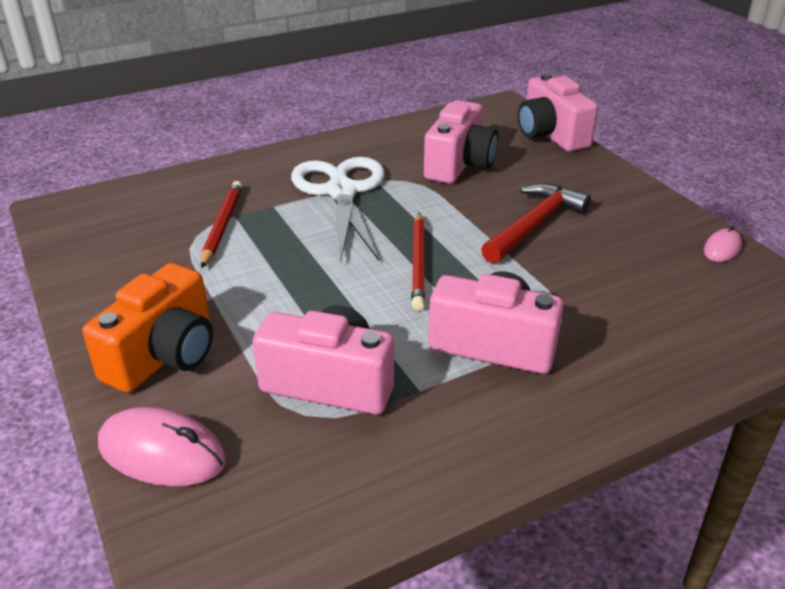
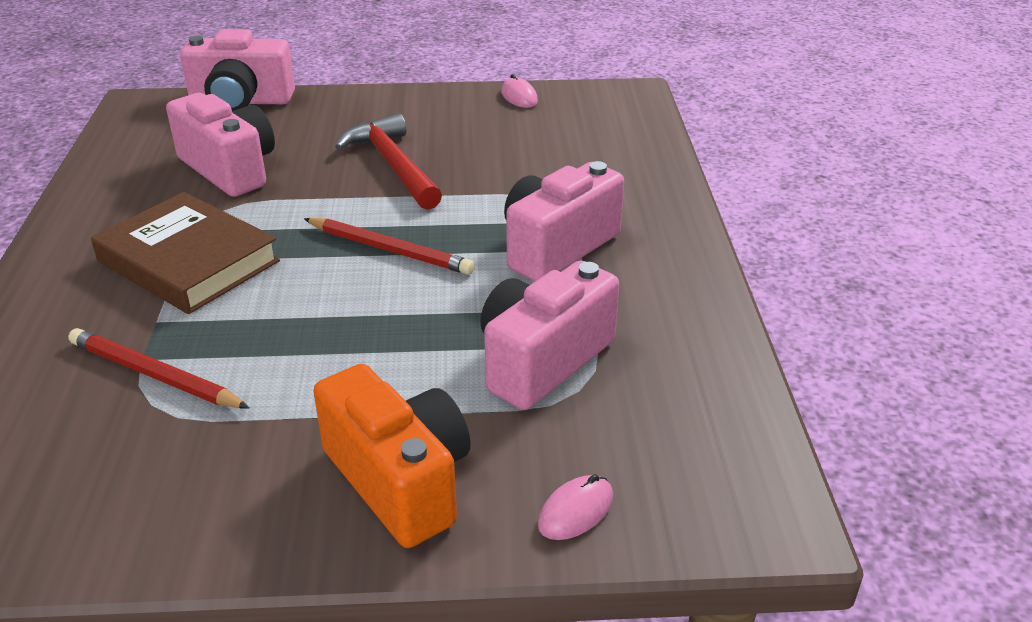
camera: 65 degrees left, 0 degrees up
pink mouse [98,407,226,486] -> pink mouse [537,474,613,540], size x0.55
white scissors [291,157,385,261] -> brown book [91,192,280,314]

